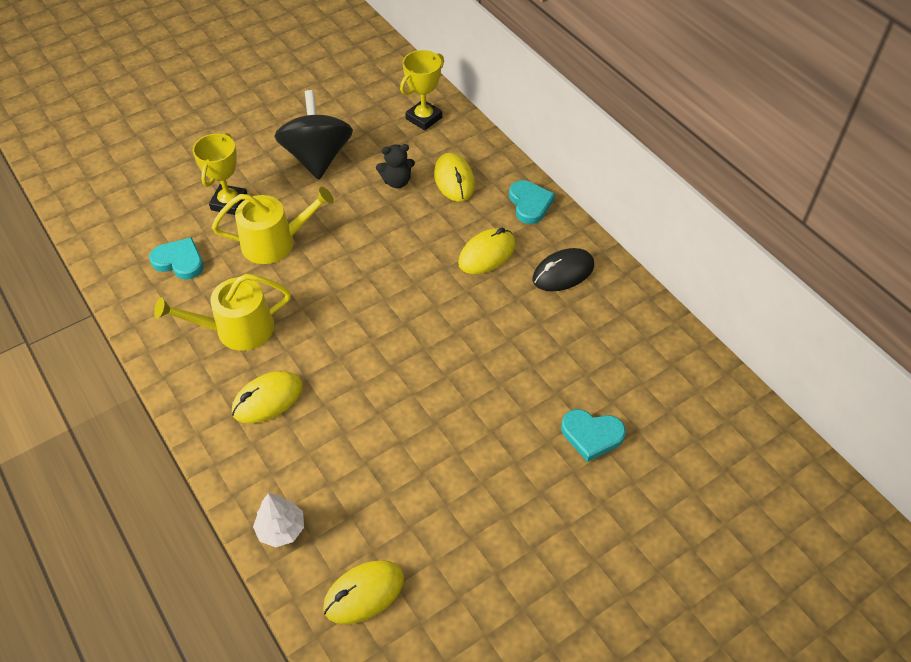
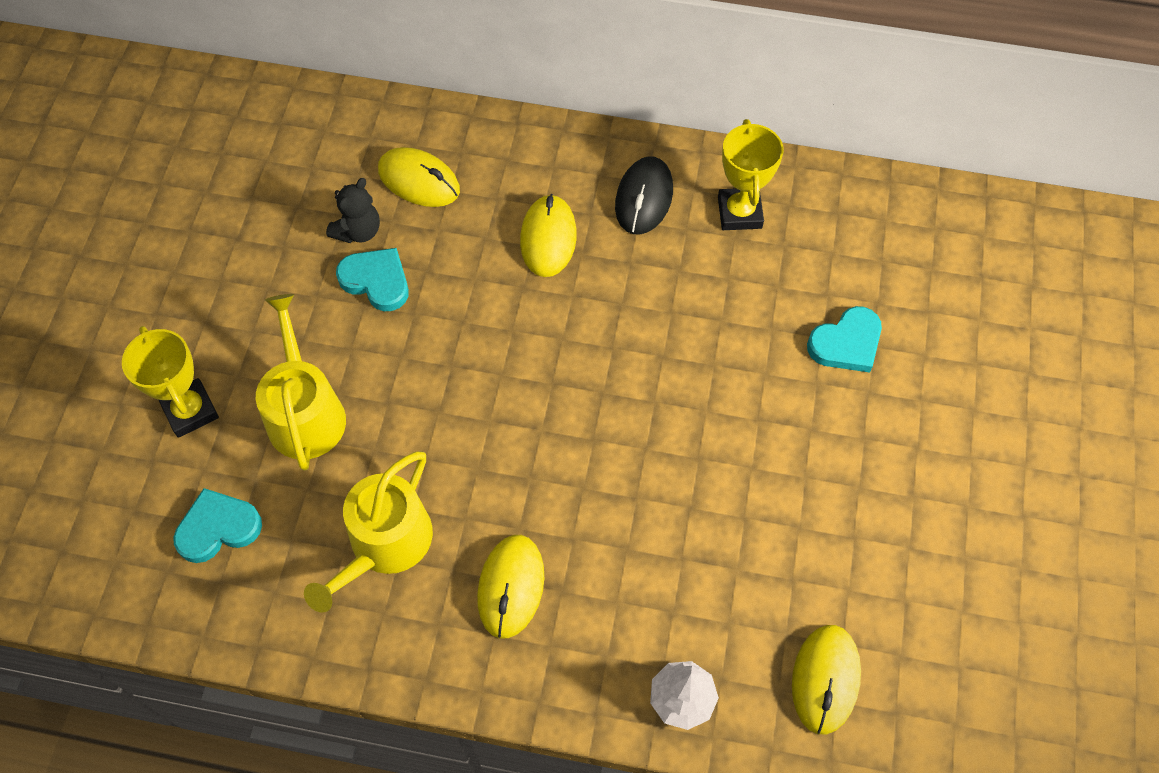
camera: 45 degrees left, 10 degrees up
yellow watering can [212,187,334,264] -> yellow watering can turned 45 degrees counterclockwise [256,294,346,471]
black spinning top [275,90,353,179] -> none
yellow trophy [400,50,444,131] -> yellow trophy moved to [718,119,783,230]
turquoise heart [509,180,555,224] -> turquoise heart moved to [336,248,409,311]

